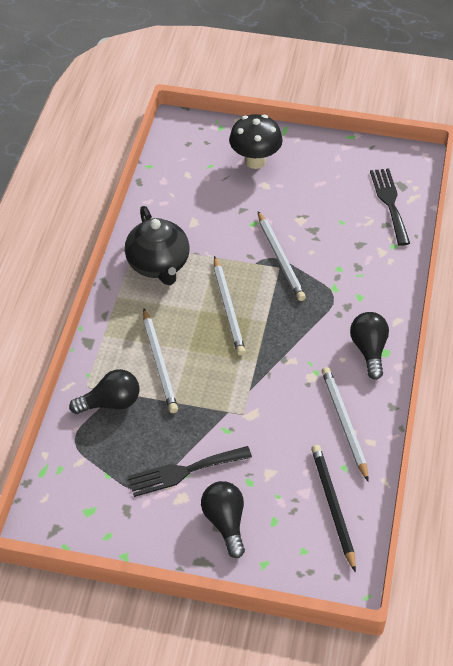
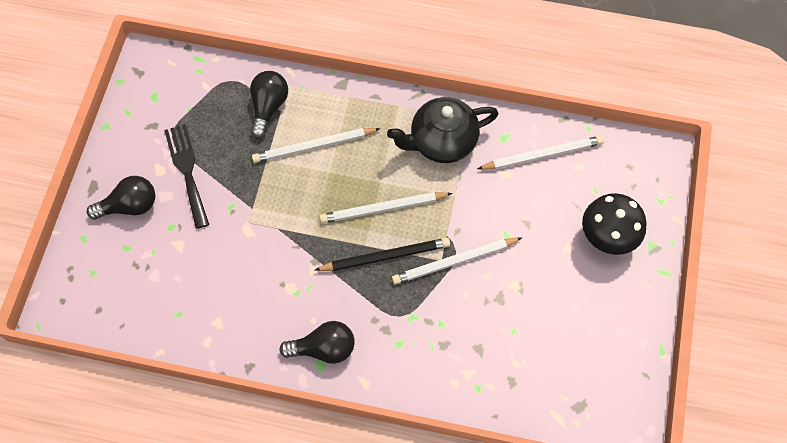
camera: 90 degrees right, 15 degrees up
black light bulb [69,369,139,414] -> black light bulb turned 150 degrees counterclockwise [250,71,288,139]
black pencil [311,445,356,572] -> black pencil moved to [315,238,450,271]
white pencil [322,367,369,482] -> white pencil moved to [477,136,604,170]
black fork [370,168,410,246] -> none

